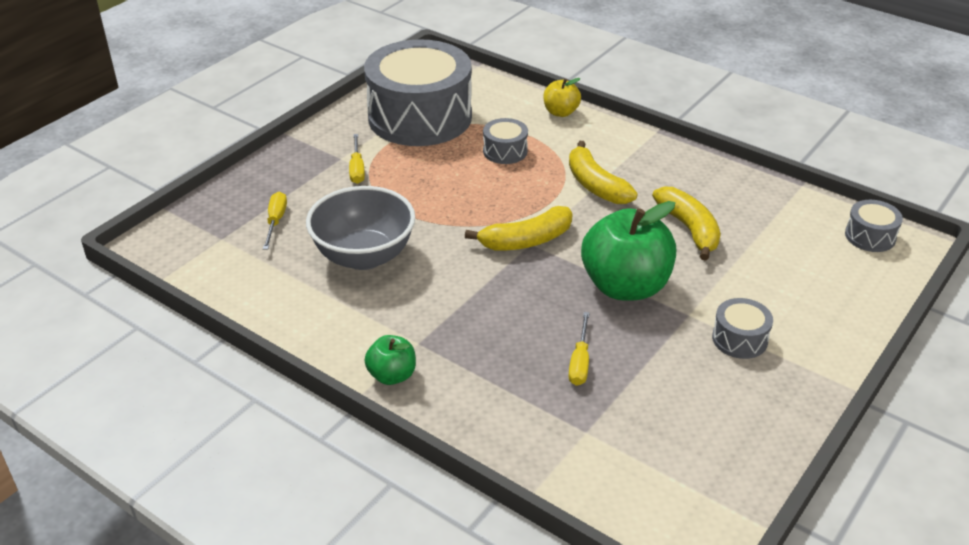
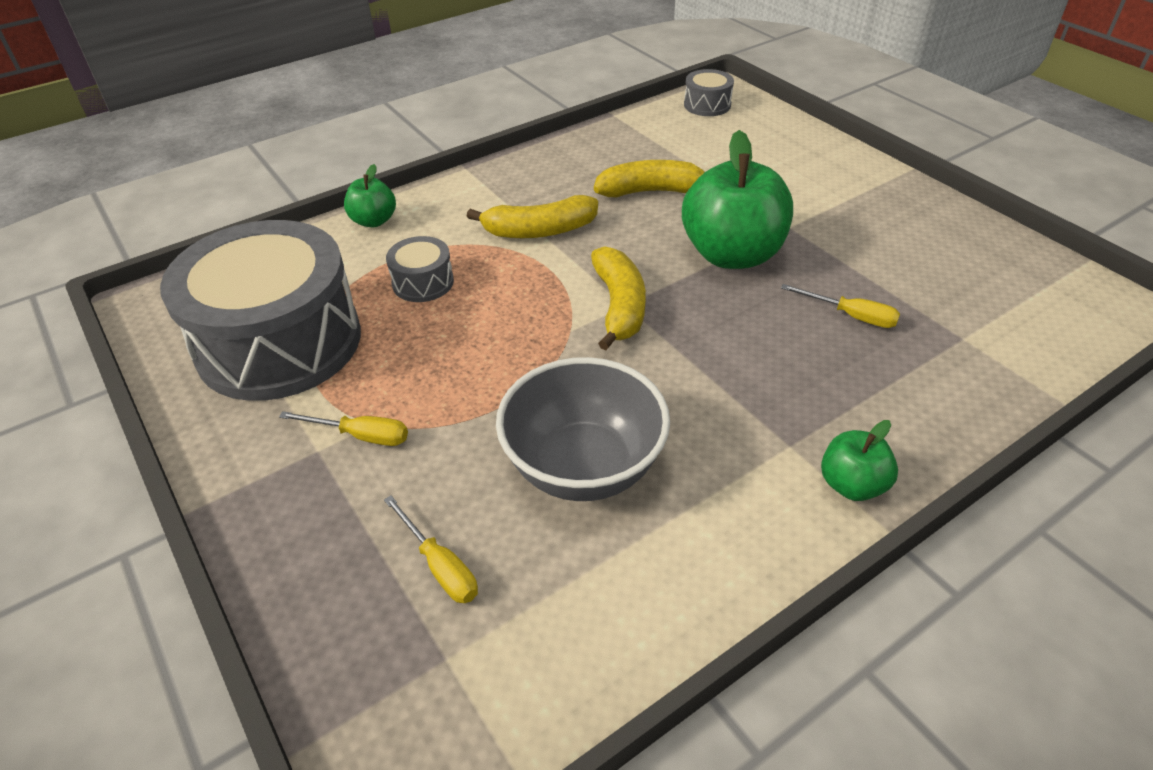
camera: 70 degrees left, 5 degrees up
yellow screwdriver [263,192,287,250] -> yellow screwdriver turned 150 degrees counterclockwise [384,496,478,603]
yellow apple [543,78,581,117] -> green apple [344,164,396,227]
grey drum [712,298,773,359] -> none

